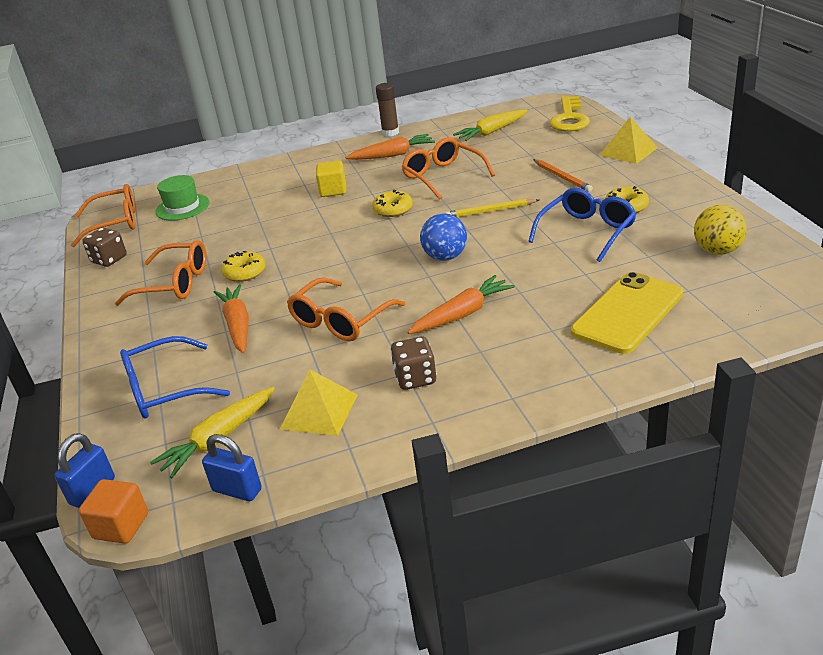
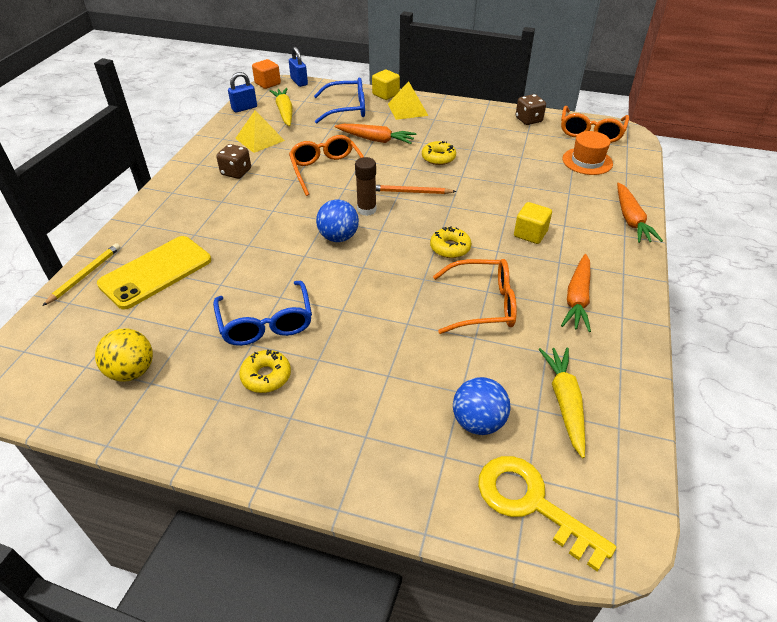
camera: 120 degrees right, 10 degrees up
orange glasses [115,240,206,306] -> none
blue glasses [120,336,230,419] -> blue glasses turned 75 degrees clockwise [314,78,365,123]
green hat [155,175,210,221] -> orange hat [562,131,613,175]
brown glue stick [376,83,399,136] -> brown glue stick moved to [355,157,377,216]
orange carrot [407,275,515,334] -> orange carrot moved to [617,182,663,243]
yellow pencil [445,199,539,217] -> yellow pencil moved to [42,243,120,306]
orange pencil [533,159,593,192] -> orange pencil moved to [376,185,457,194]
yellow phone [571,272,683,354] -> yellow phone turned 60 degrees clockwise [97,236,211,310]
yellow pyramid [600,117,658,164] -> yellow pyramid moved to [388,81,429,120]
none -> yellow cube [372,70,400,100]
none -> blue ball [453,377,511,435]

